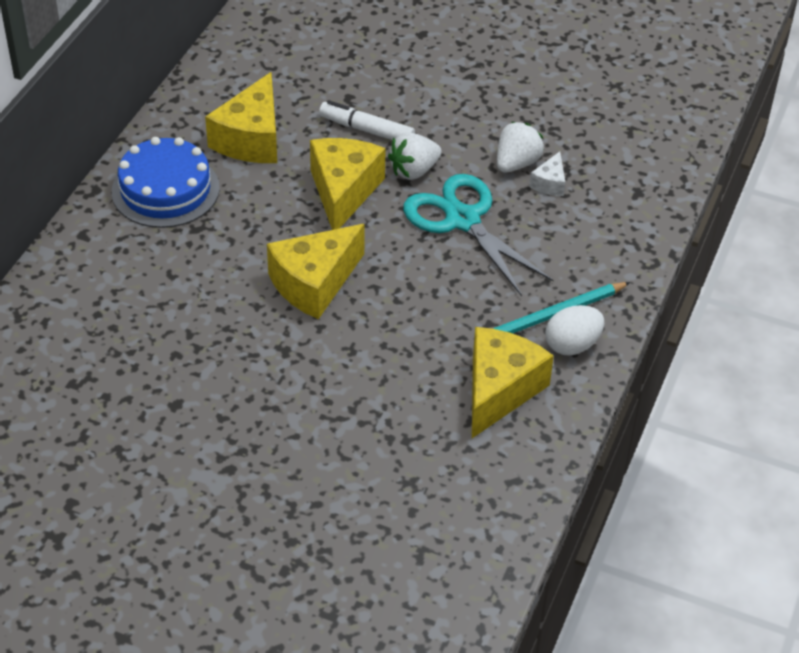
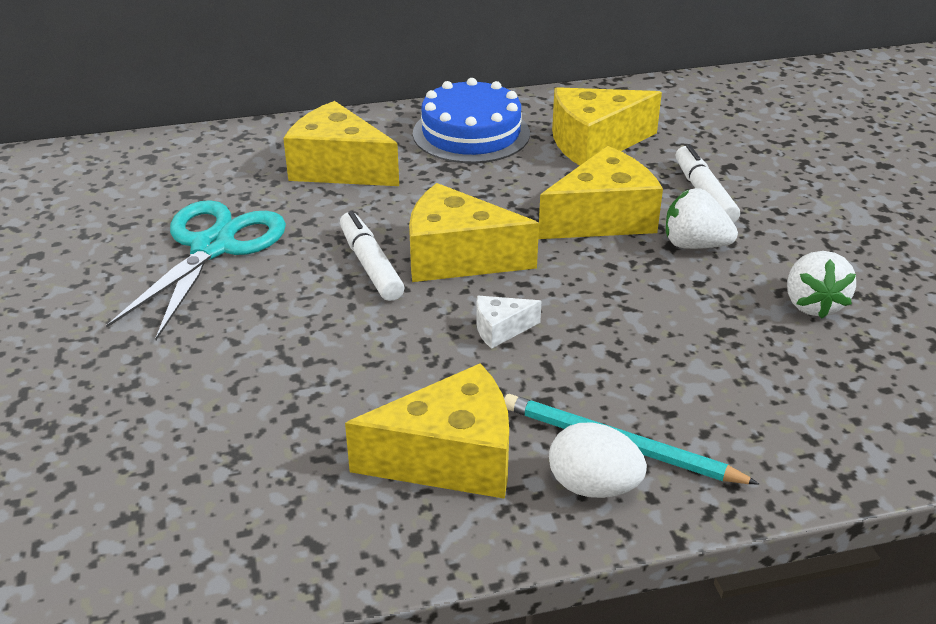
camera: 55 degrees right, 10 degrees down
turquoise scissors [403,174,553,296] -> turquoise scissors moved to [106,200,286,340]
white strawberry [497,122,544,173] -> white strawberry turned 90 degrees clockwise [787,251,856,319]
white cheese [529,152,565,196] -> white cheese moved to [476,296,542,349]
none -> yellow cheese [283,101,399,186]
none -> white marker [340,211,404,301]

